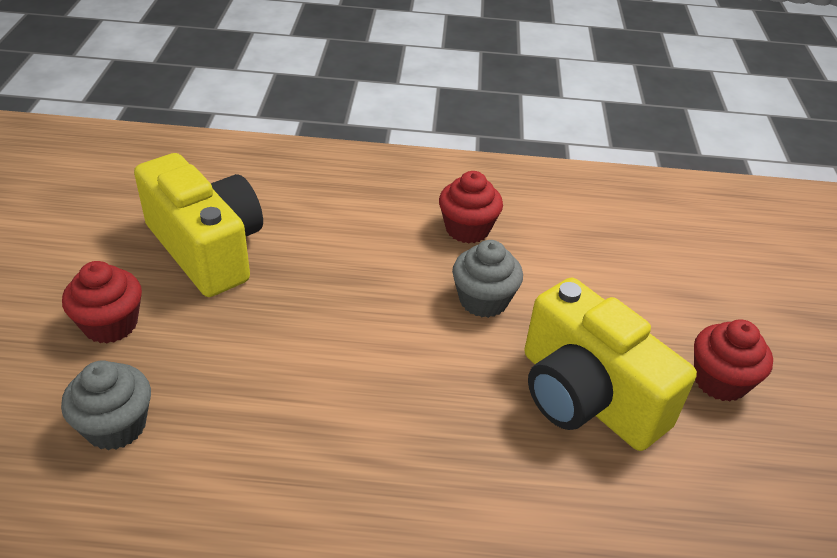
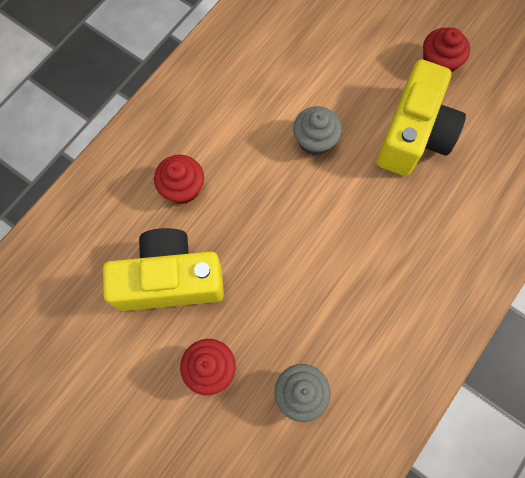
camera: 55 degrees left, 30 degrees up
red cupcake [439,171,503,243] -> red cupcake moved to [154,155,204,204]
yellow camera [524,278,697,451] -> yellow camera turned 60 degrees counterclockwise [377,60,466,176]

